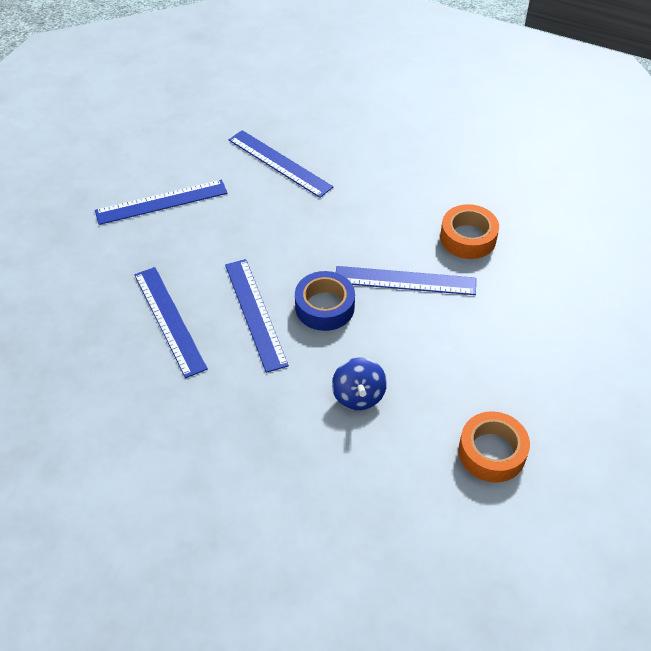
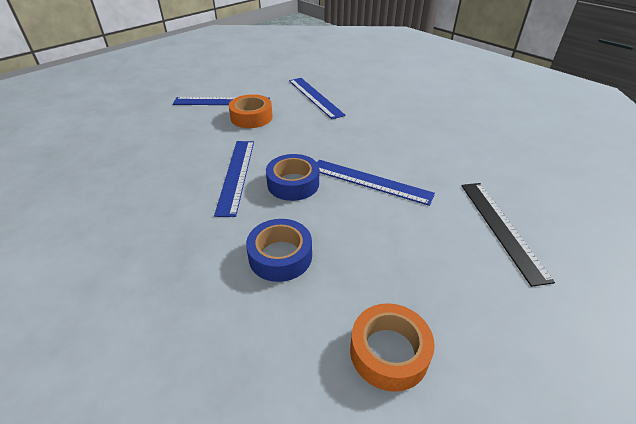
camera: 20 degrees right, 10 degrees down
blue ruler [134,267,208,378] -> none
blue spinning top [332,358,387,410] -> blue tape [246,219,312,282]
orange tape [440,204,499,259] -> orange tape moved to [229,94,273,128]
none -> black ruler [461,183,555,287]

